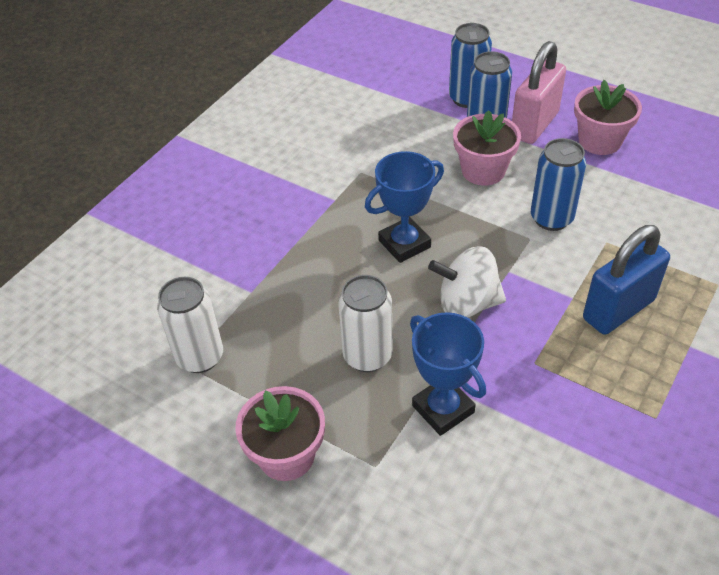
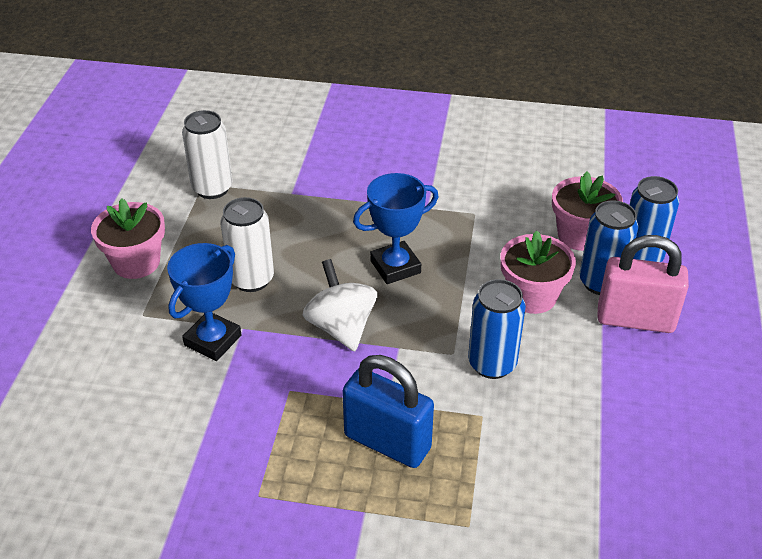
camera: 65 degrees right, 5 degrees down
blue trophy [365,151,444,263] -> blue trophy turned 60 degrees counterclockwise [353,173,439,284]
pink flower pot [574,80,642,155] -> pink flower pot moved to [552,172,623,251]

